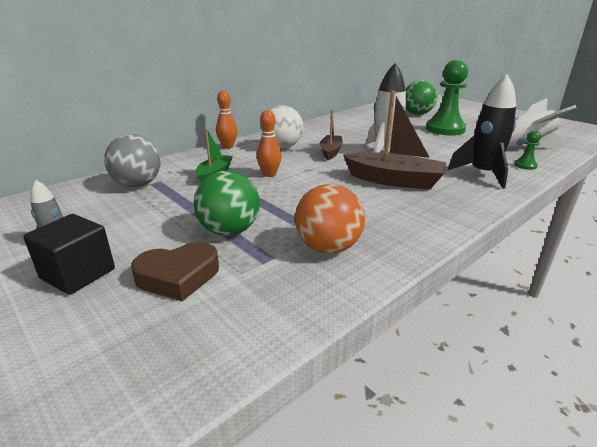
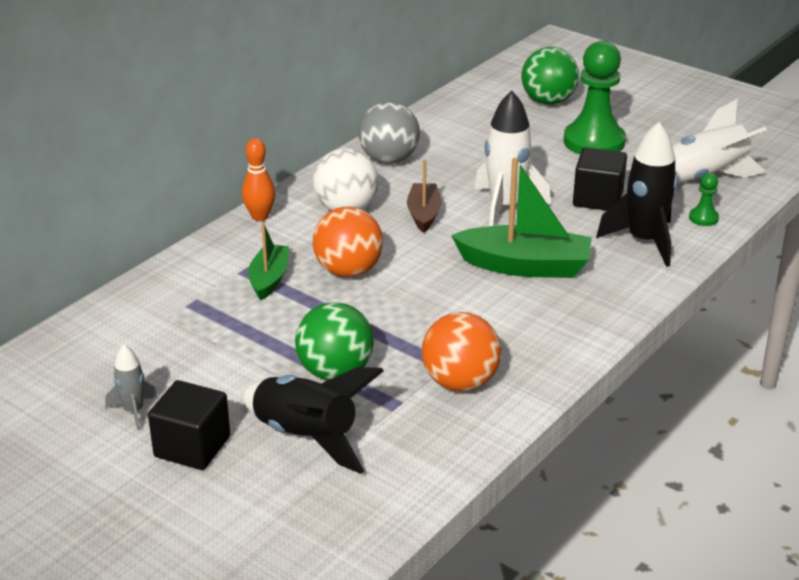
camera: 10 degrees left, 5 degrees up
grey ball [104,134,161,187] -> grey ball moved to [358,102,420,164]
brown heart [131,242,219,301] -> black rocket [242,367,384,474]
orange bowling pin [257,110,282,177] -> orange ball [313,207,383,277]
brown boat [343,91,446,190] -> green boat [451,158,592,278]
none -> black cube [573,147,627,211]

